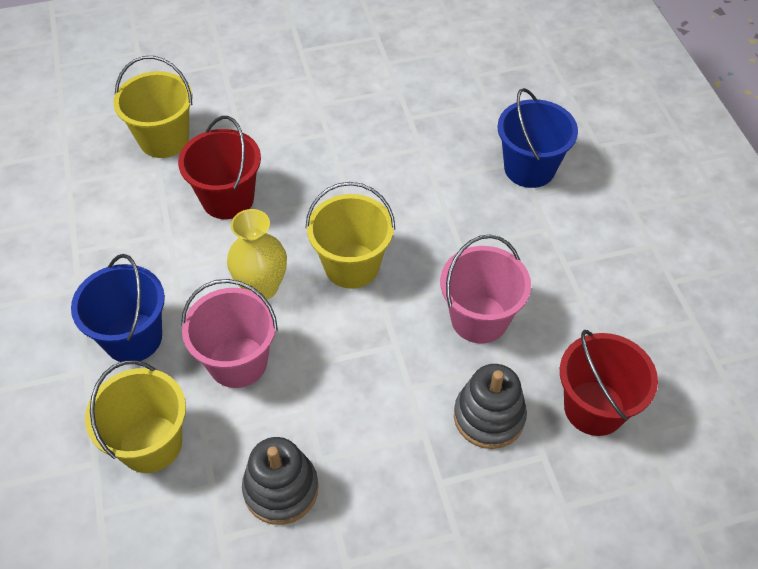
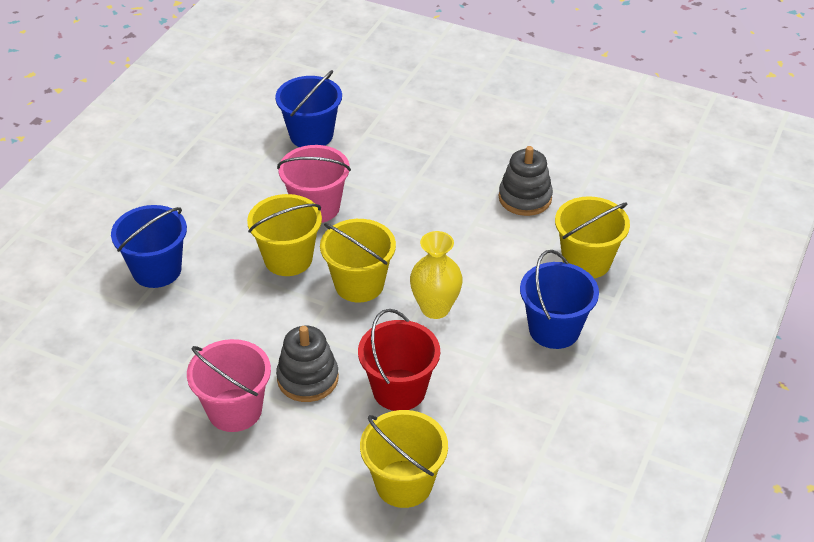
camera: 140 degrees left, 10 degrees down
pink bucket [181,279,278,388] -> pink bucket moved to [187,339,271,432]
grey stacking toy [454,364,527,449] -> grey stacking toy moved to [276,326,339,402]
red bucket [560,330,658,436] -> blue bucket [275,70,342,147]
none -> yellow bucket [247,194,322,276]

